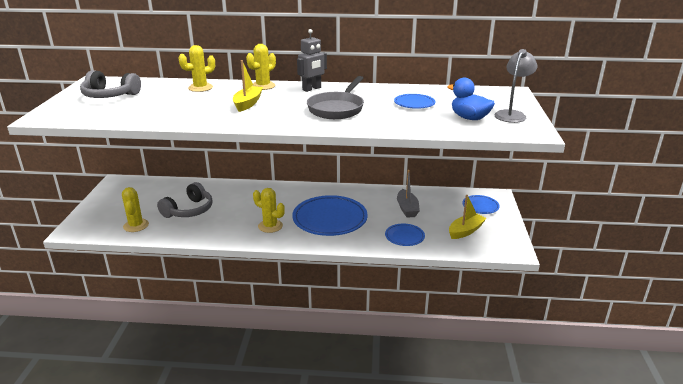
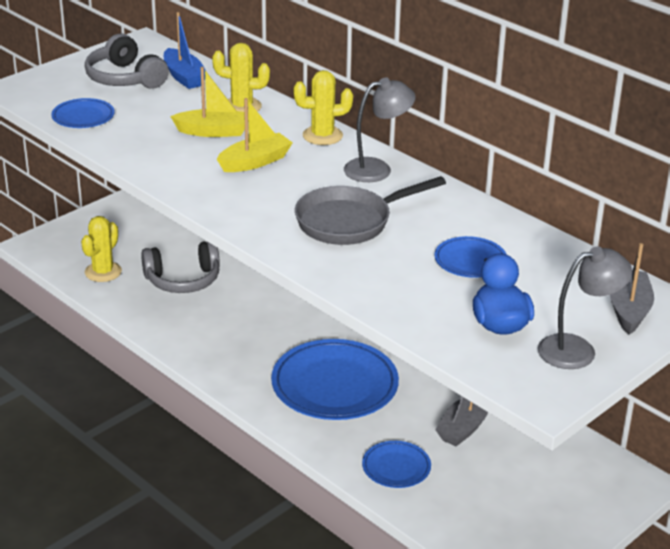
camera: 40 degrees right, 5 degrees up
yellow cactus [253,188,285,233] -> none
grey robot [297,29,327,92] -> grey lamp [344,77,416,182]
yellow boat [449,195,486,239] -> yellow boat moved to [170,67,245,137]
blue plate [462,195,500,214] -> blue plate moved to [51,98,115,128]
none -> blue boat [164,12,206,89]
none -> grey boat [610,243,654,335]

